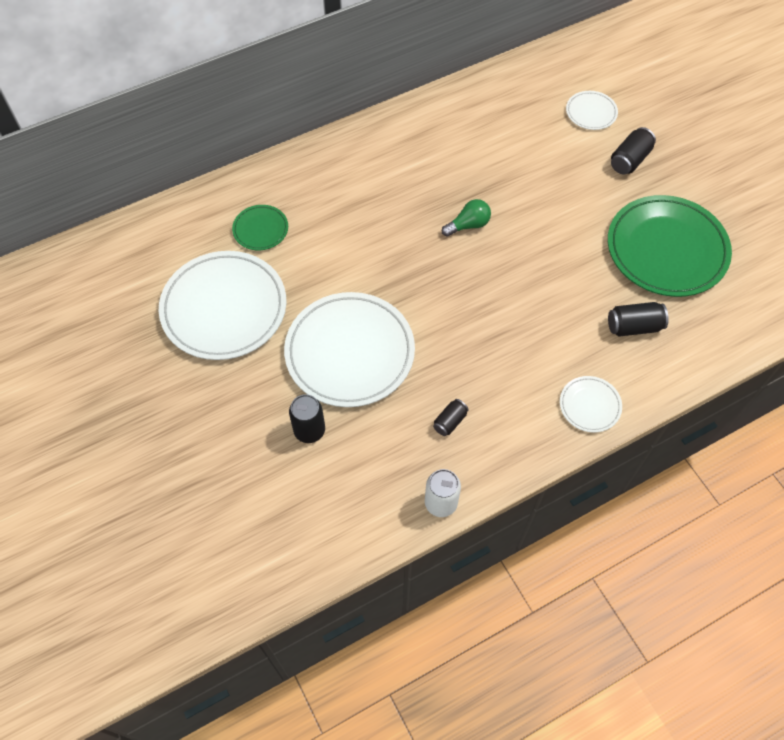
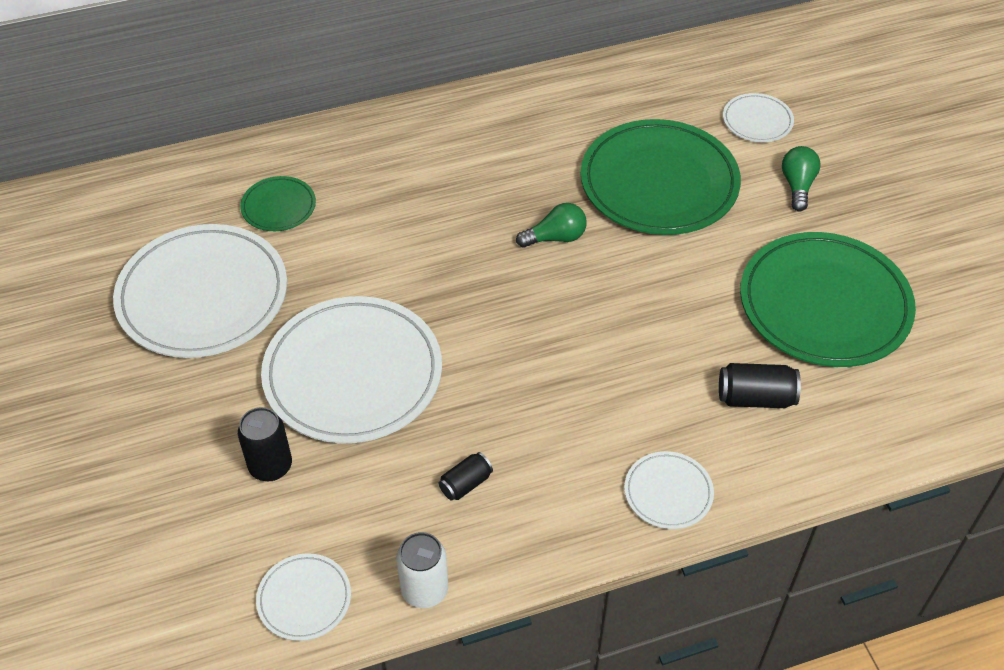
camera: 10 degrees right, 10 degrees down
black can [611,127,656,174] -> green light bulb [782,146,820,211]
none -> white plate [256,553,351,641]
none -> green plate [581,119,741,235]

